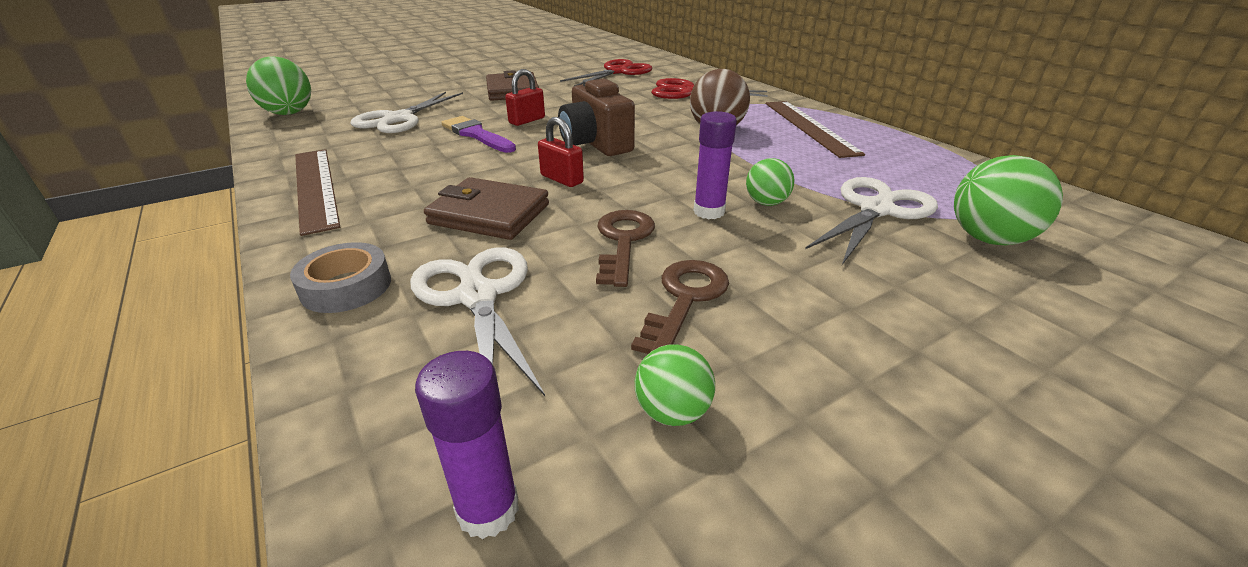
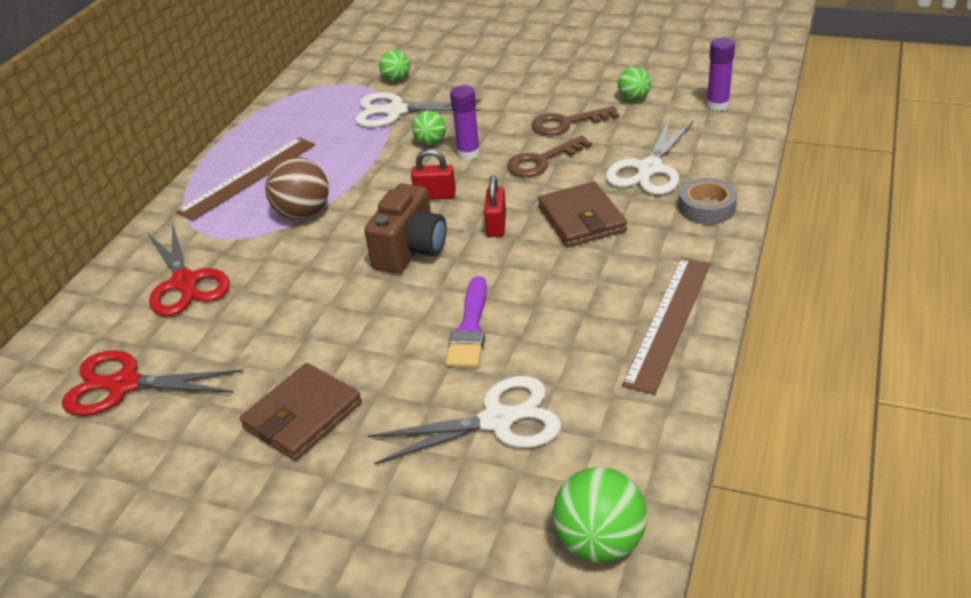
camera: 125 degrees left, 5 degrees up
red padlock [505,69,545,126] -> red padlock moved to [411,149,456,200]
green ball [954,155,1063,245] -> green ball [379,50,410,82], size x0.60

